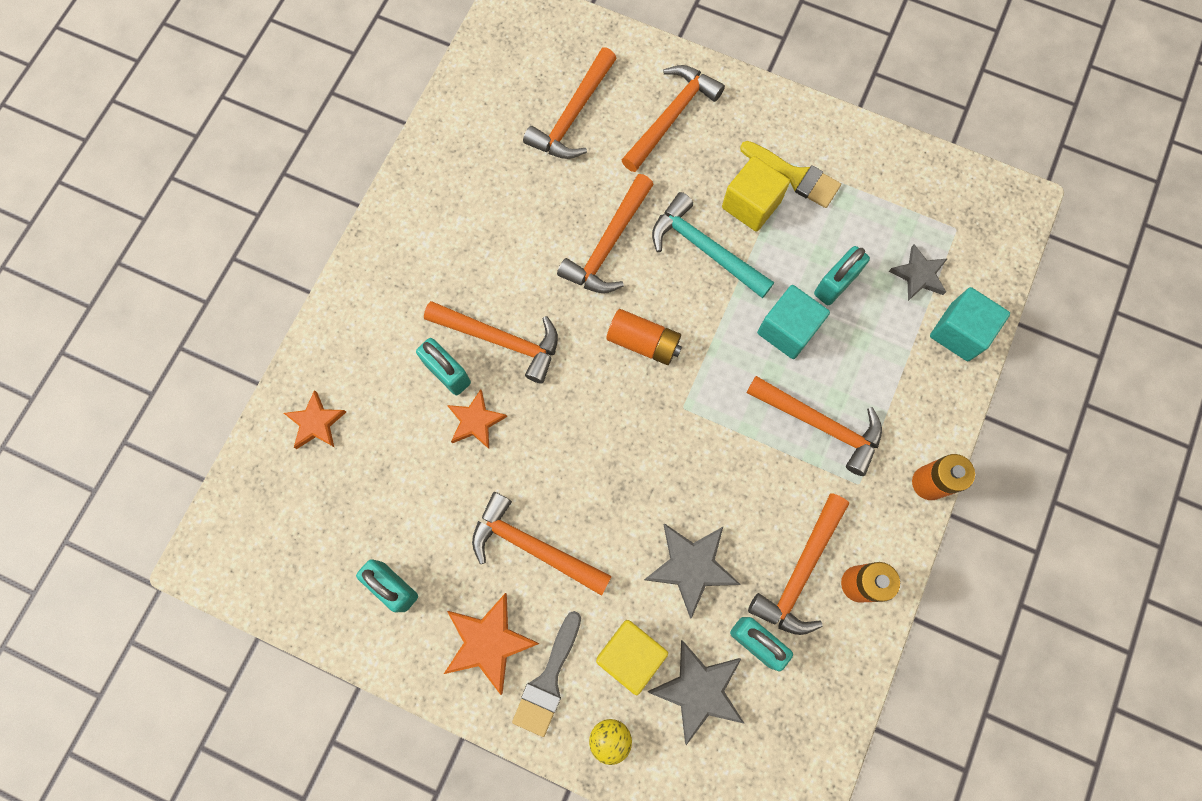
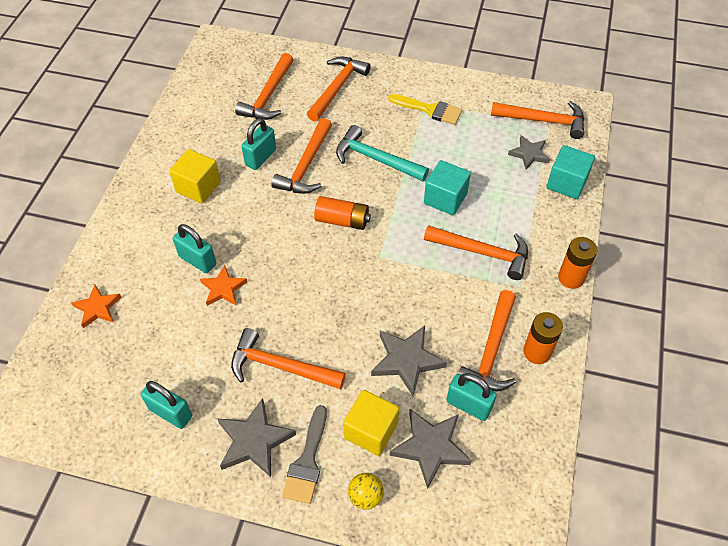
camera: 10 degrees left, 20 degrees down
orange hammer [424,301,558,384] -> orange hammer moved to [491,101,584,139]
orange star [444,593,540,695] -> grey star [218,398,296,477]
yellow cube [722,156,790,232] -> yellow cube moved to [169,149,221,204]
turquoise padlock [814,246,870,305] -> turquoise padlock moved to [241,118,276,170]

